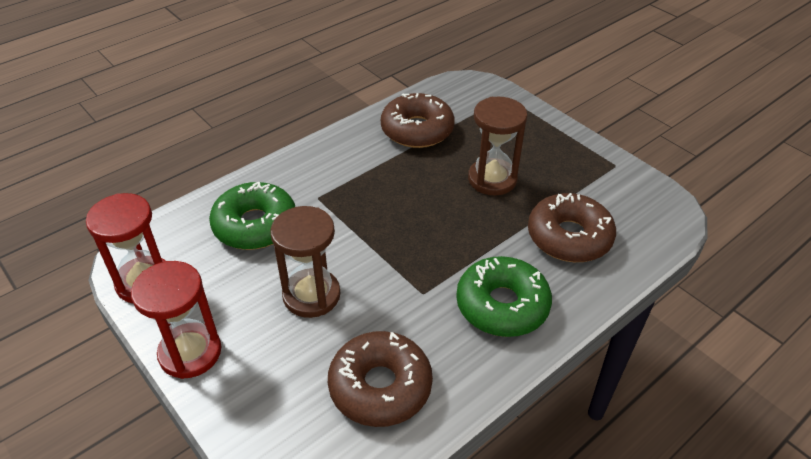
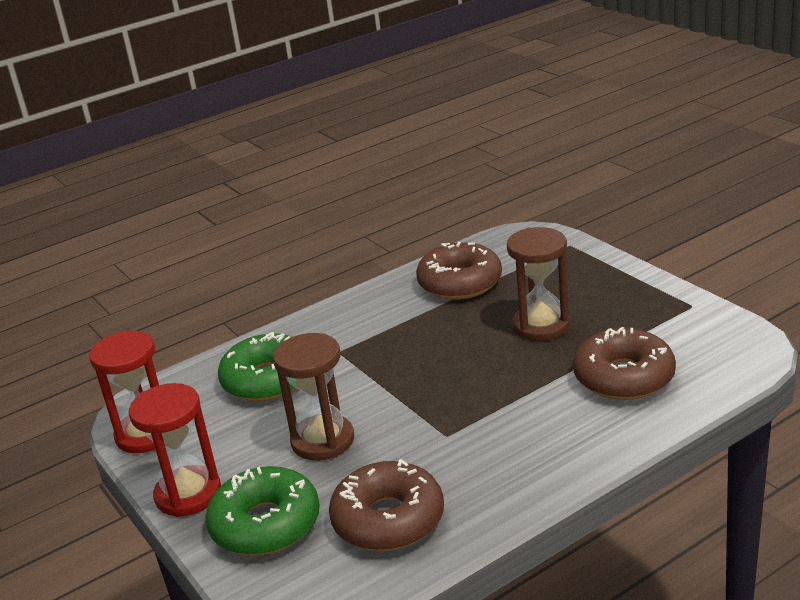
camera: 10 degrees right, 15 degrees down
green donut [456,256,552,337] -> green donut moved to [205,466,320,556]

